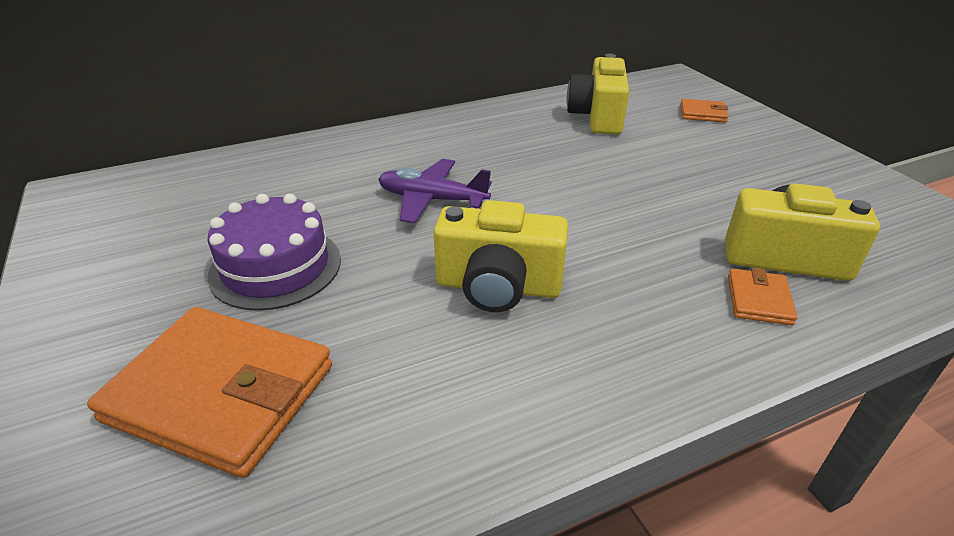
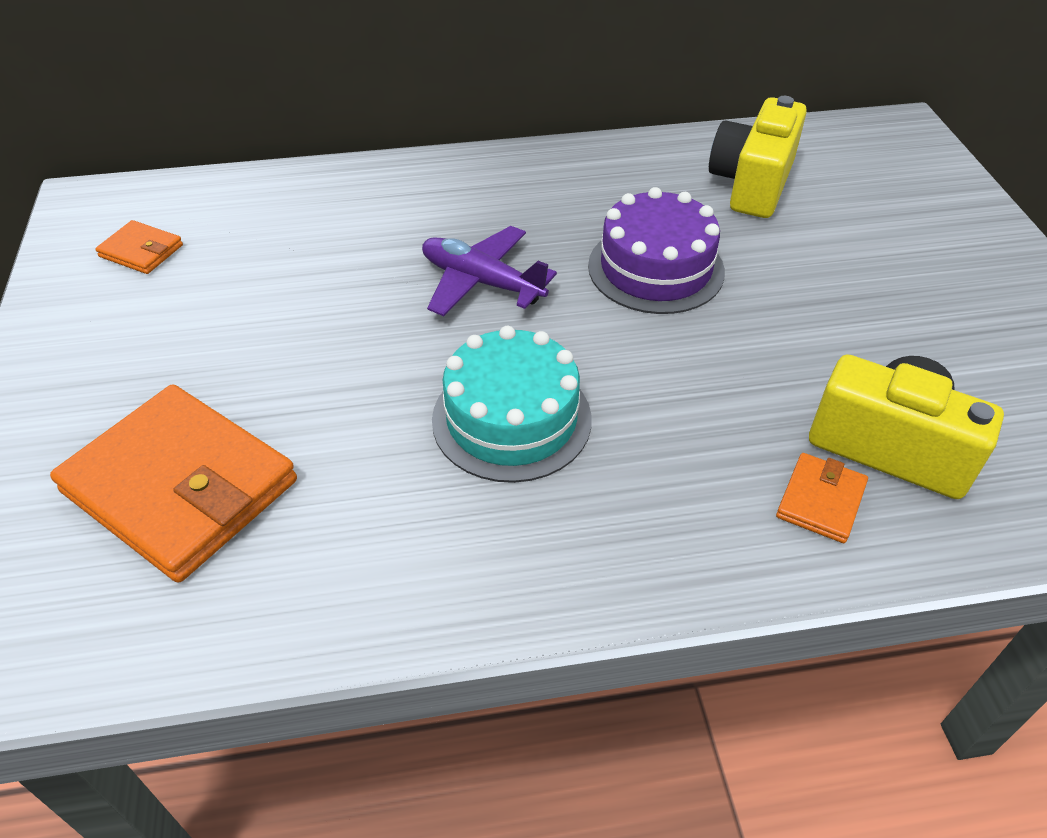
camera: 15 degrees right, 10 degrees up
purple cake [208,194,341,311] -> purple cake moved to [588,187,725,314]
yellow camera [433,200,568,312] -> turquoise cake [432,326,592,483]
orange wallet [680,99,729,122] -> orange wallet moved to [95,220,183,274]

